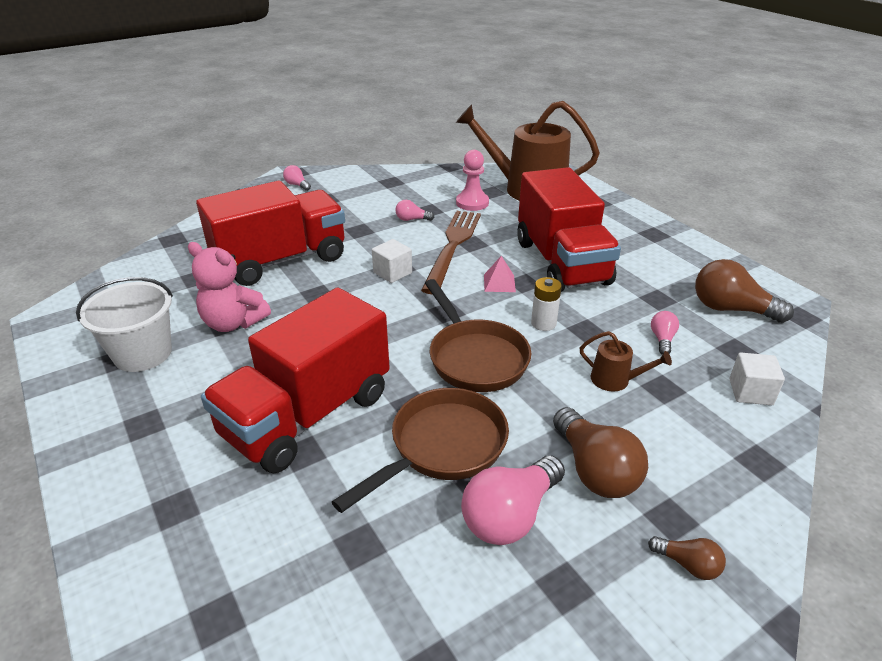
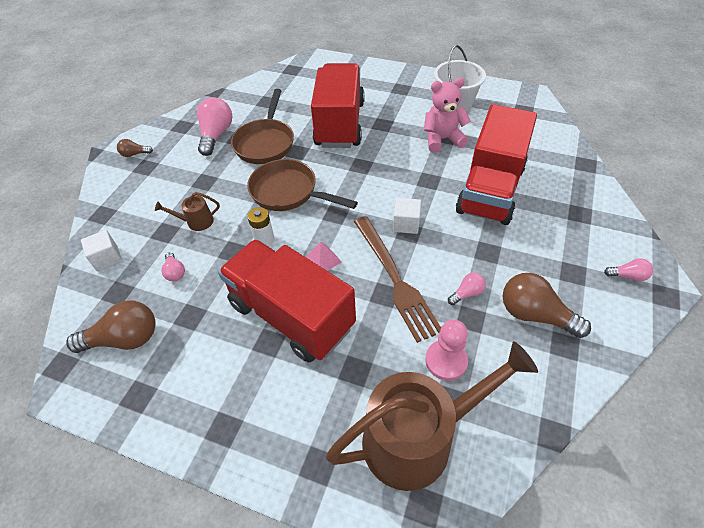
camera: 145 degrees right, 15 degrees up
brown light bulb [553,407,648,498] -> brown light bulb moved to [503,273,591,338]

